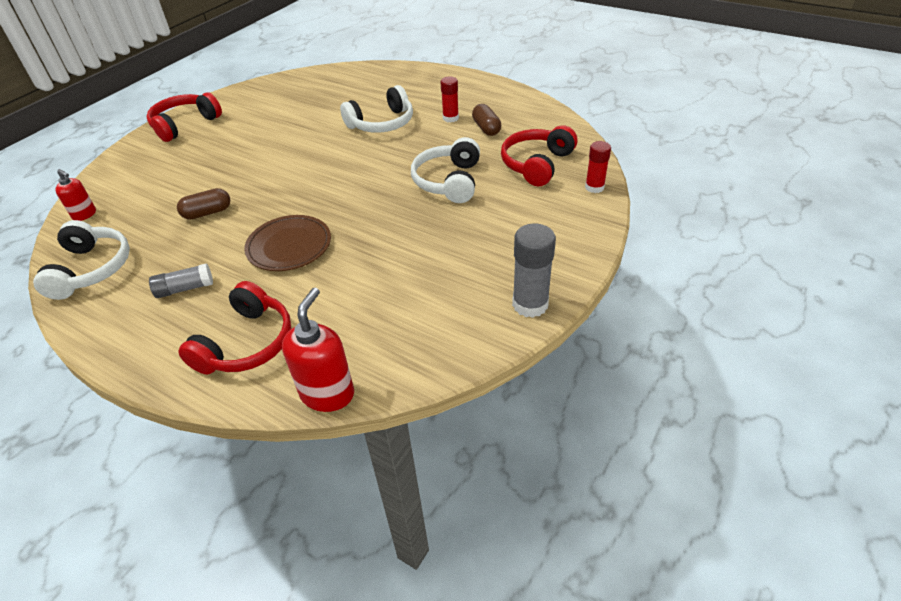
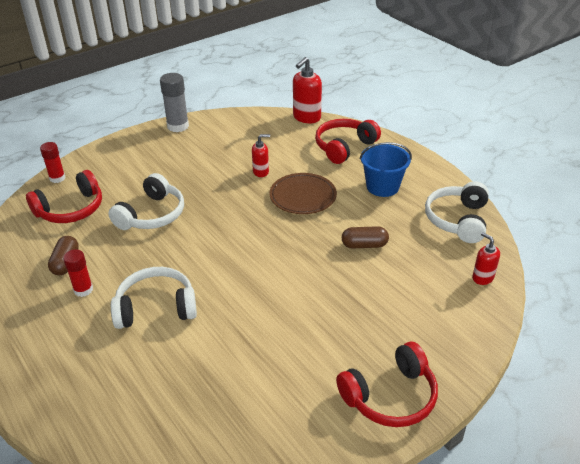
camera: 160 degrees left, 5 degrees down
grey glue stick [149,263,213,298] -> blue bucket [360,142,412,197]
none -> red soap dispenser [252,134,270,177]

